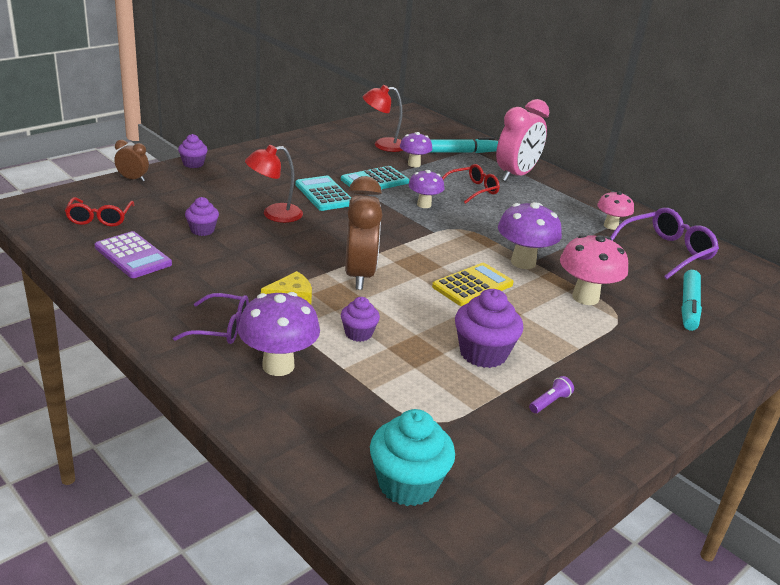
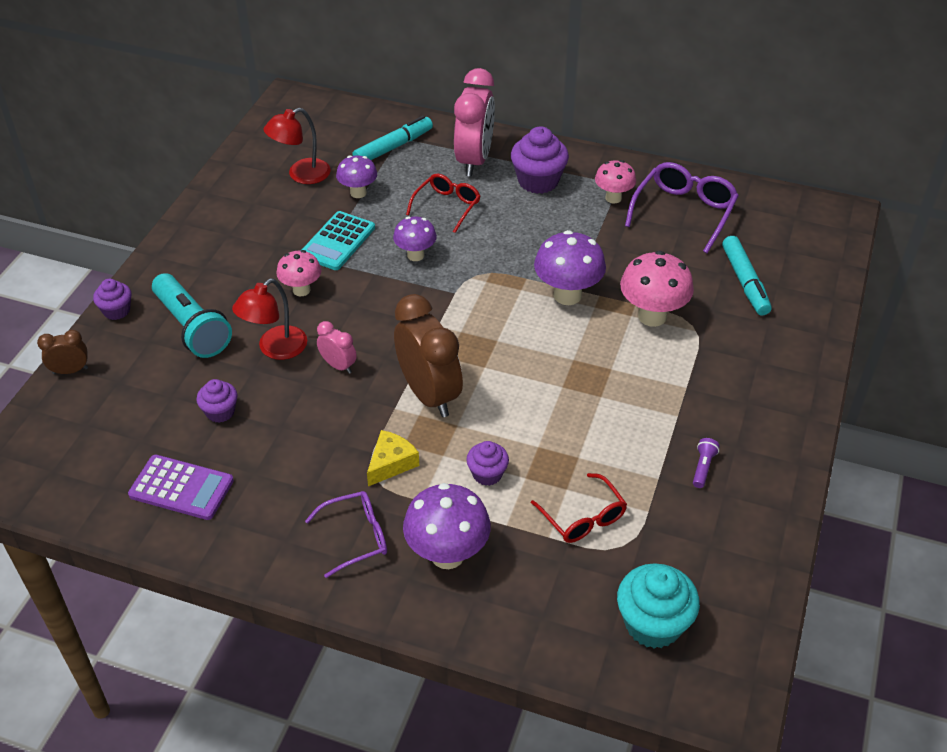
camera: 25 degrees left, 15 degrees up
red glasses [65,197,134,227] -> red glasses moved to [531,473,627,543]
turquoise calculator [295,176,351,211] -> pink mushroom [276,250,321,296]
yellow calculator [432,263,514,307] -> none
purple cupcake [455,289,523,368] -> purple cupcake moved to [511,126,569,194]
none -> turquoise flashlight [152,273,232,358]
none -> pink clock [317,321,357,374]

